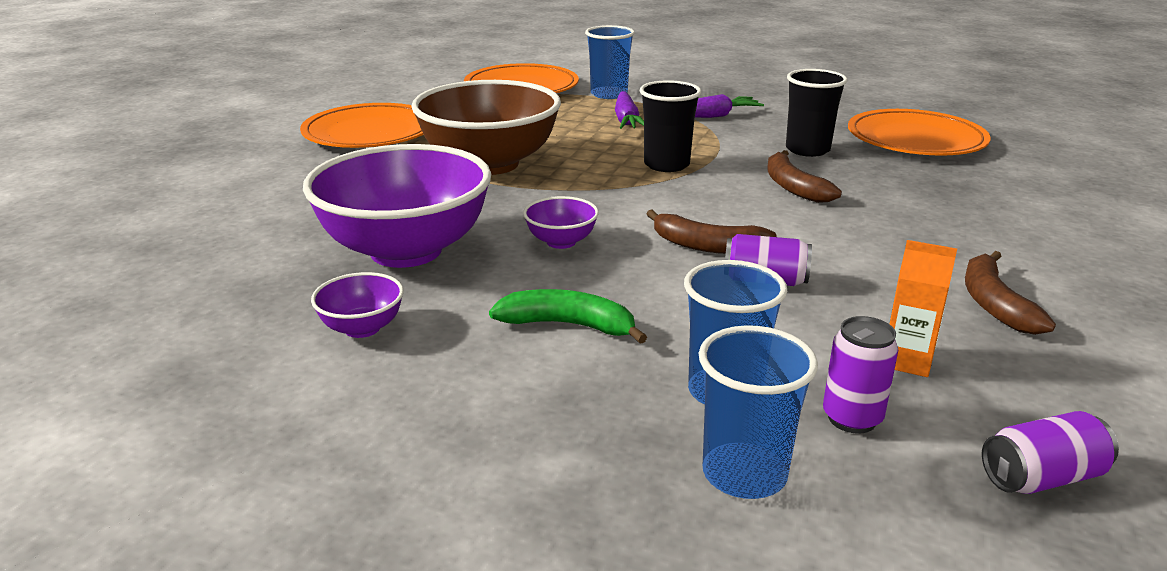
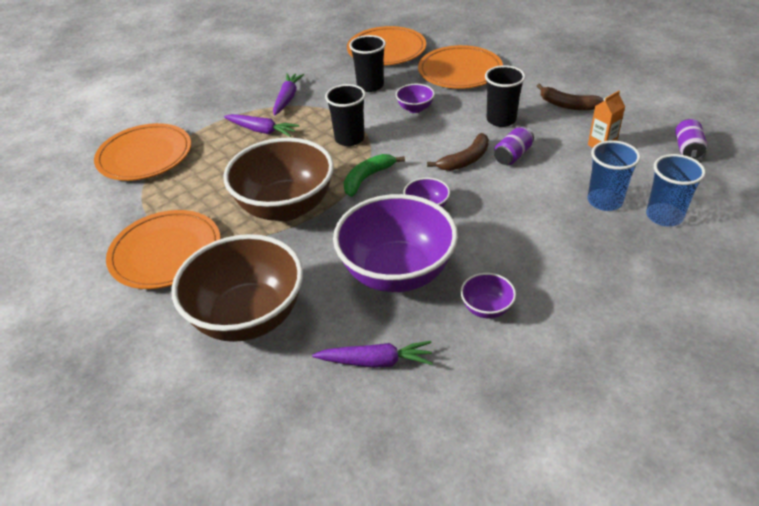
camera: 60 degrees left, 15 degrees up
green banana [489,289,647,344] -> green banana moved to [343,154,405,197]
blue cup [585,25,635,99] -> none
brown banana [767,150,842,203] -> purple bowl [396,84,435,113]
purple can [823,316,898,434] -> none
none -> brown bowl [171,234,303,342]
none -> purple carrot [312,341,433,368]
none -> orange plate [418,45,503,89]
none -> black cup [485,65,525,127]

